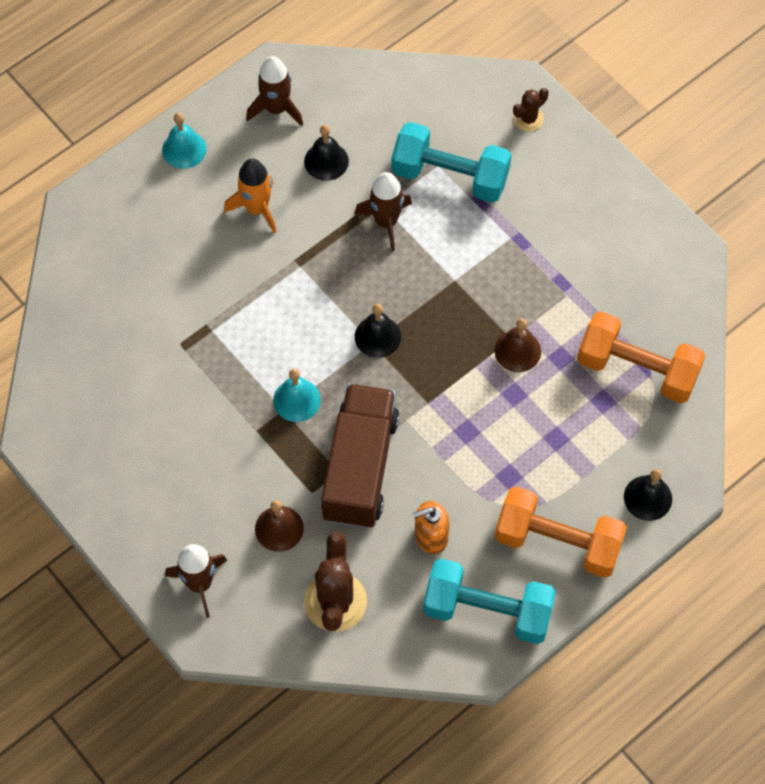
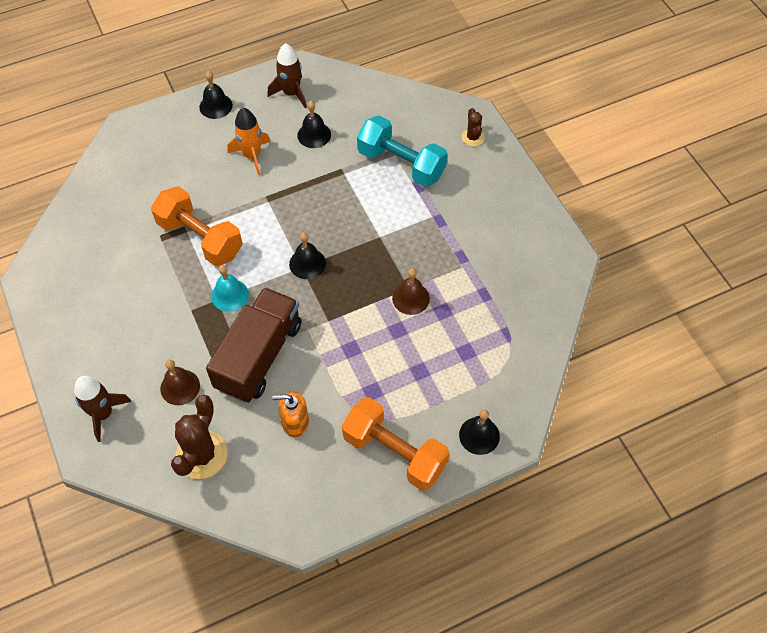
camera: 15 degrees right, 5 degrees down
turquoise bell [162,113,207,169] -> black bell [199,71,233,119]
brown rocket [354,172,412,251] -> none
turquoise dumbbell [423,559,556,644] -> none
brown cactus [513,88,549,131] -> brown cactus turned 75 degrees counterclockwise [461,108,485,146]
orange dumbbell [577,311,705,403] -> orange dumbbell moved to [151,186,243,266]

